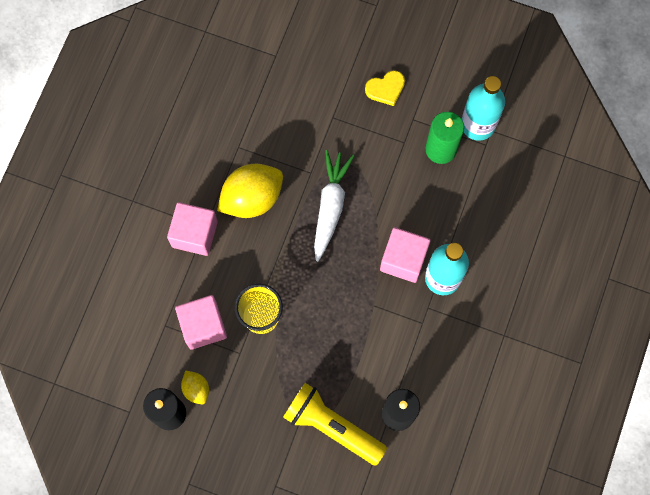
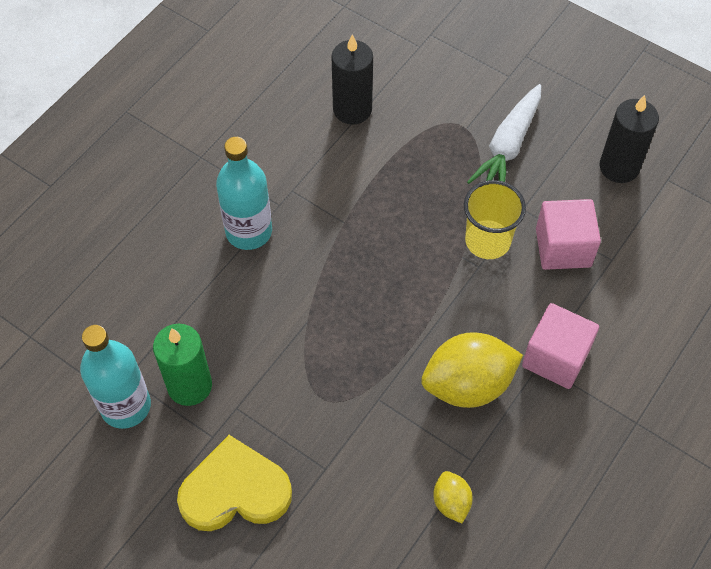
camera: 165 degrees left, 15 degrees down
yellow lemon [181,370,209,404] -> yellow lemon moved to [433,471,473,523]
yellow flashlight [283,383,387,465] -> none
white carrot [314,150,354,261] -> white carrot moved to [467,84,541,184]
yellow heart [365,70,405,106] -> yellow heart [177,435,292,531], size x1.79
pink cube [380,227,430,283] -> none

